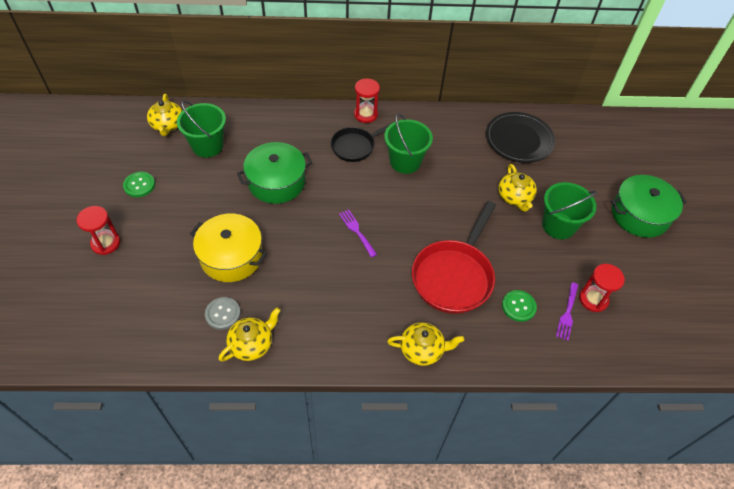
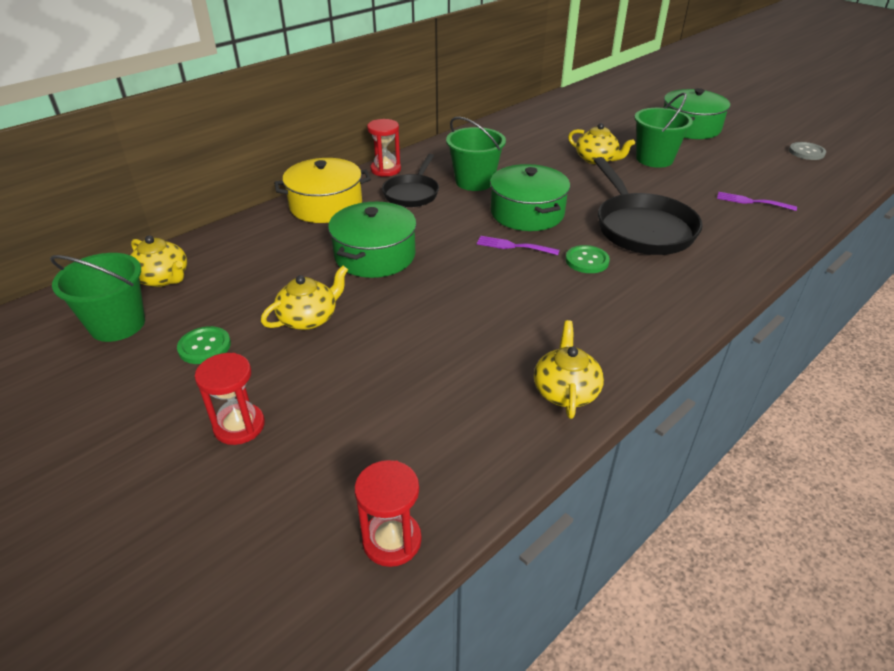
camera: 40 degrees left, 15 degrees down
green bucket [177,101,226,157] -> green bucket moved to [50,253,145,342]
yellow pot [190,214,267,282] -> yellow pot moved to [274,158,371,223]
grey button [205,297,241,330] -> grey button moved to [789,142,826,160]
yellow teapot [387,322,464,366] -> yellow teapot moved to [261,266,348,330]
red pan [412,201,496,314] -> black pan [594,157,703,255]
black plate [486,112,555,163] -> none
green button [502,290,537,322] -> green button moved to [565,245,610,273]
purple fork [556,282,578,341] -> purple fork turned 135 degrees clockwise [717,192,797,211]
red hourglass [579,264,625,312] -> red hourglass moved to [355,460,422,567]
none -> green pot [490,164,570,231]

